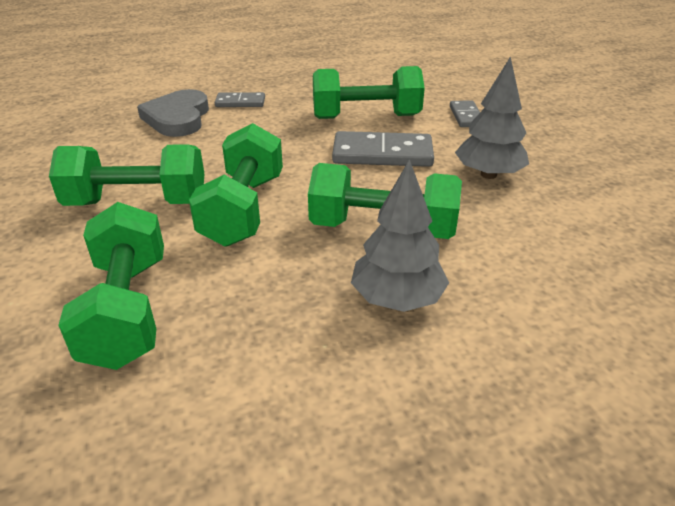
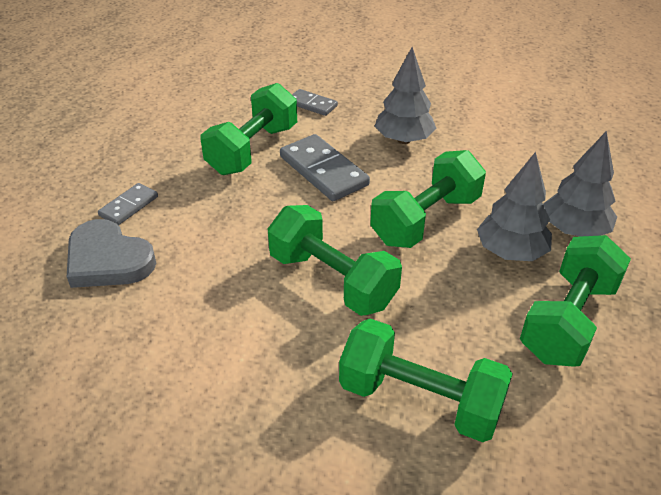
camera: 55 degrees left, 5 degrees up
green dumbbell [49,144,204,206] -> green dumbbell moved to [520,235,631,367]
grey domino [332,131,434,167] -> grey domino turned 75 degrees counterclockwise [280,134,370,201]
none -> grey tree [543,131,617,237]

